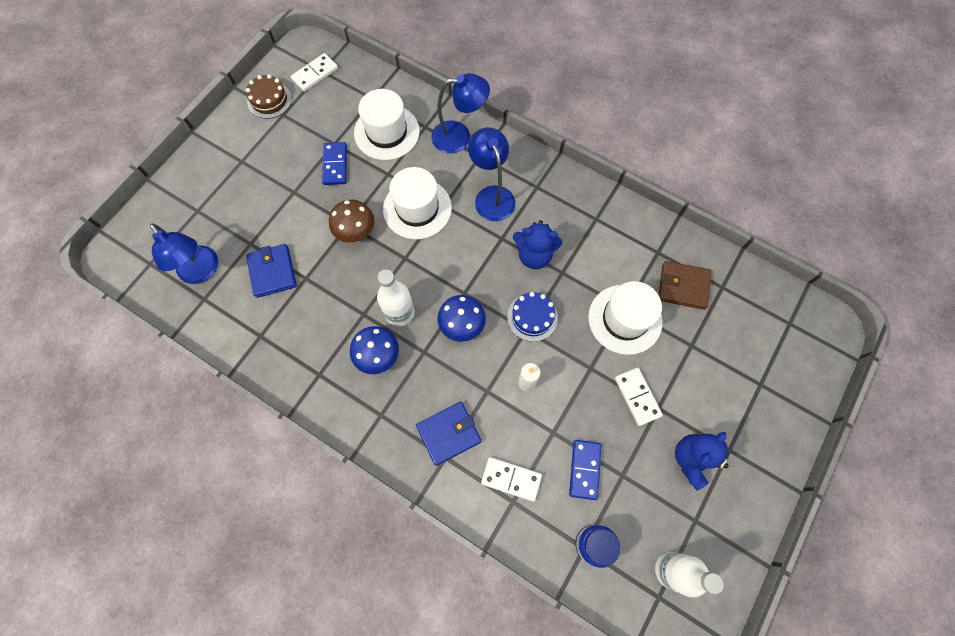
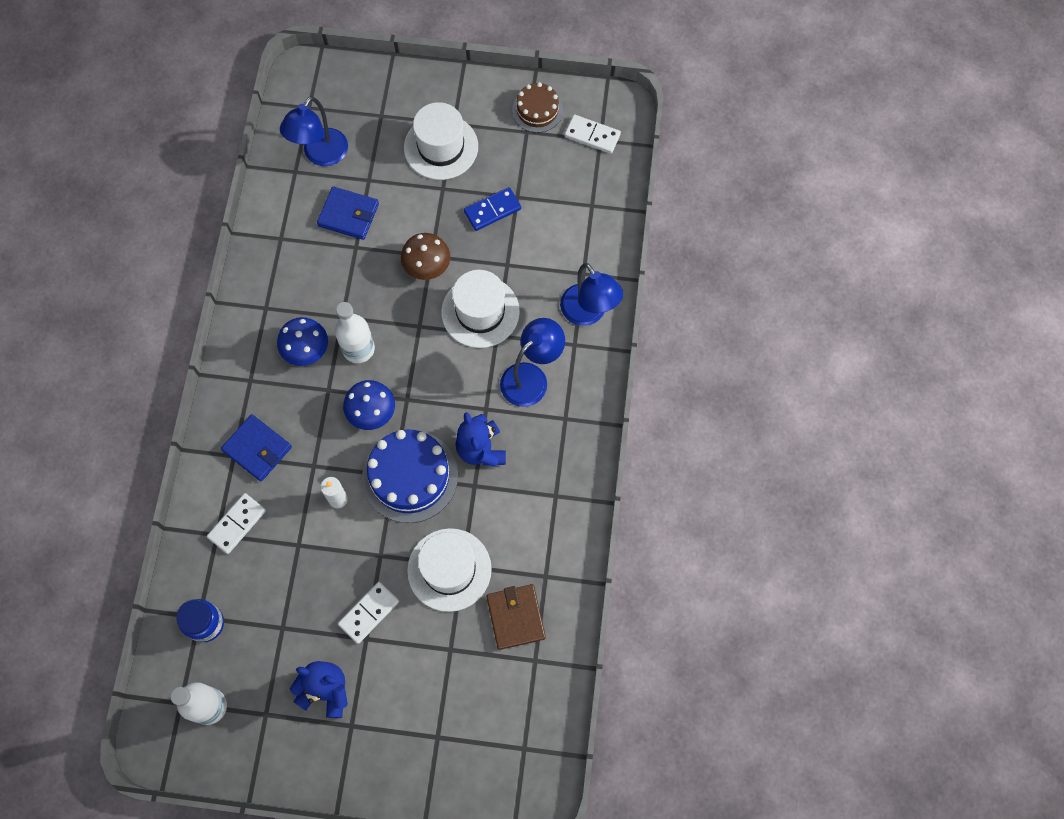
camera: 65 degrees right, 0 degrees up
blue wallet [246,244,297,298] -> blue wallet turned 60 degrees clockwise [317,186,379,240]
white hat [354,89,420,160] -> white hat moved to [404,102,478,180]
white domino [481,457,542,502] -> white domino turned 45 degrees clockwise [207,493,266,554]
blue cake [507,292,558,342] -> blue cake [362,430,458,523], size x1.70
blue domino [569,440,601,500] -> none

